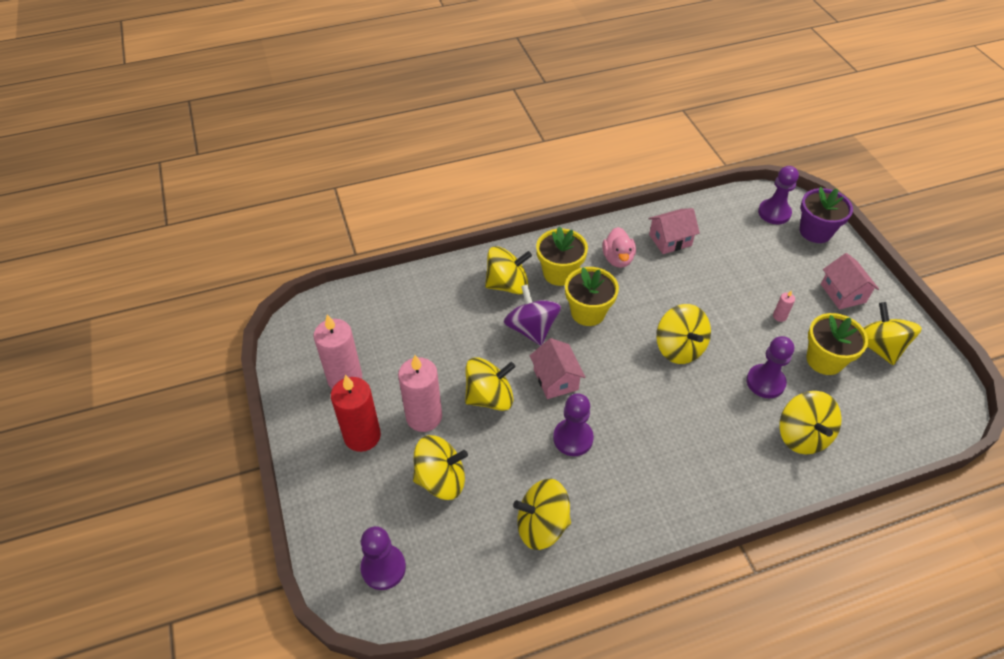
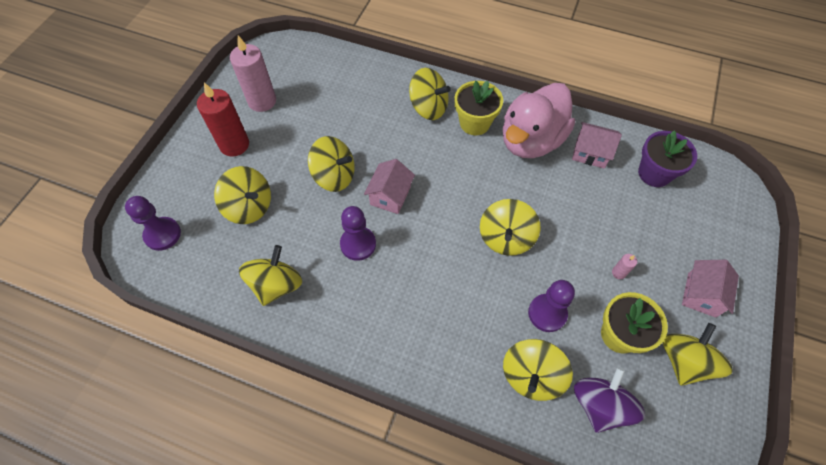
camera: 40 degrees right, 10 degrees up
pink candle [398,355,442,432] -> none
purple spinning top [504,284,561,346] -> purple spinning top moved to [574,367,645,433]
yellow spinning top [513,479,571,550] -> yellow spinning top turned 75 degrees clockwise [239,245,302,306]
yellow flower pot [565,267,619,326] -> none
pink duck [602,227,636,268] -> pink duck [503,83,575,158], size x2.02
purple pawn [758,166,799,225] -> none
purple flower pot [800,187,853,243] -> purple flower pot moved to [638,131,697,187]

